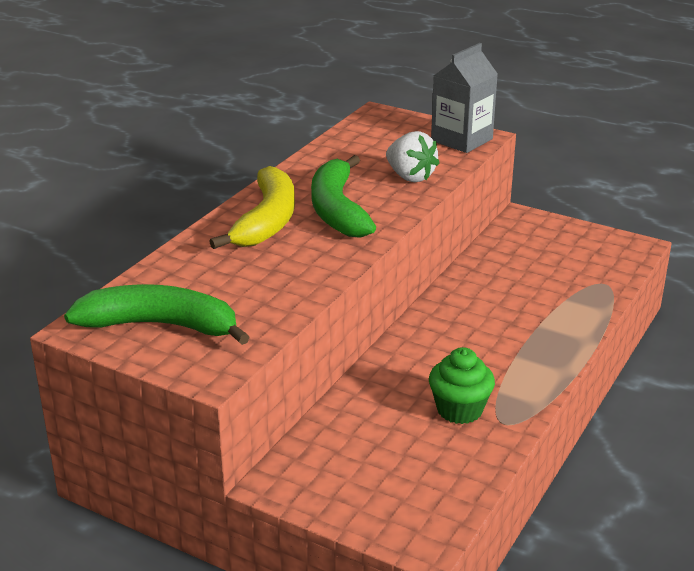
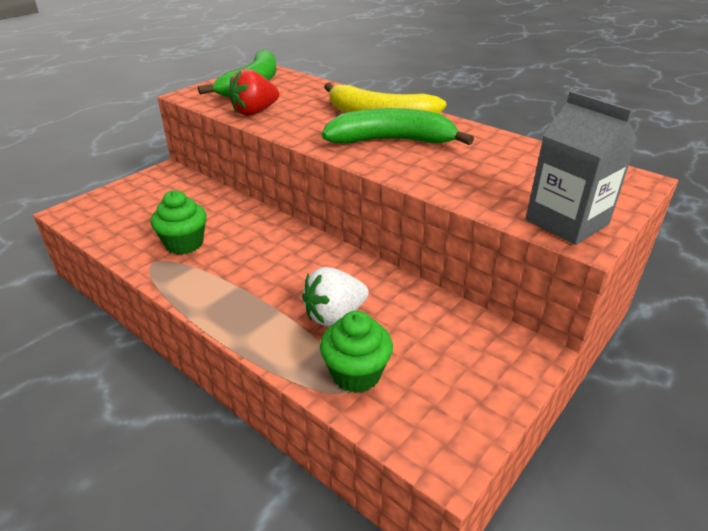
camera: 100 degrees right, 5 degrees up
white strawberry [386,131,440,182] -> white strawberry moved to [302,267,369,327]
none -> red strawberry [228,69,279,116]
none -> green cupcake [320,311,393,393]

